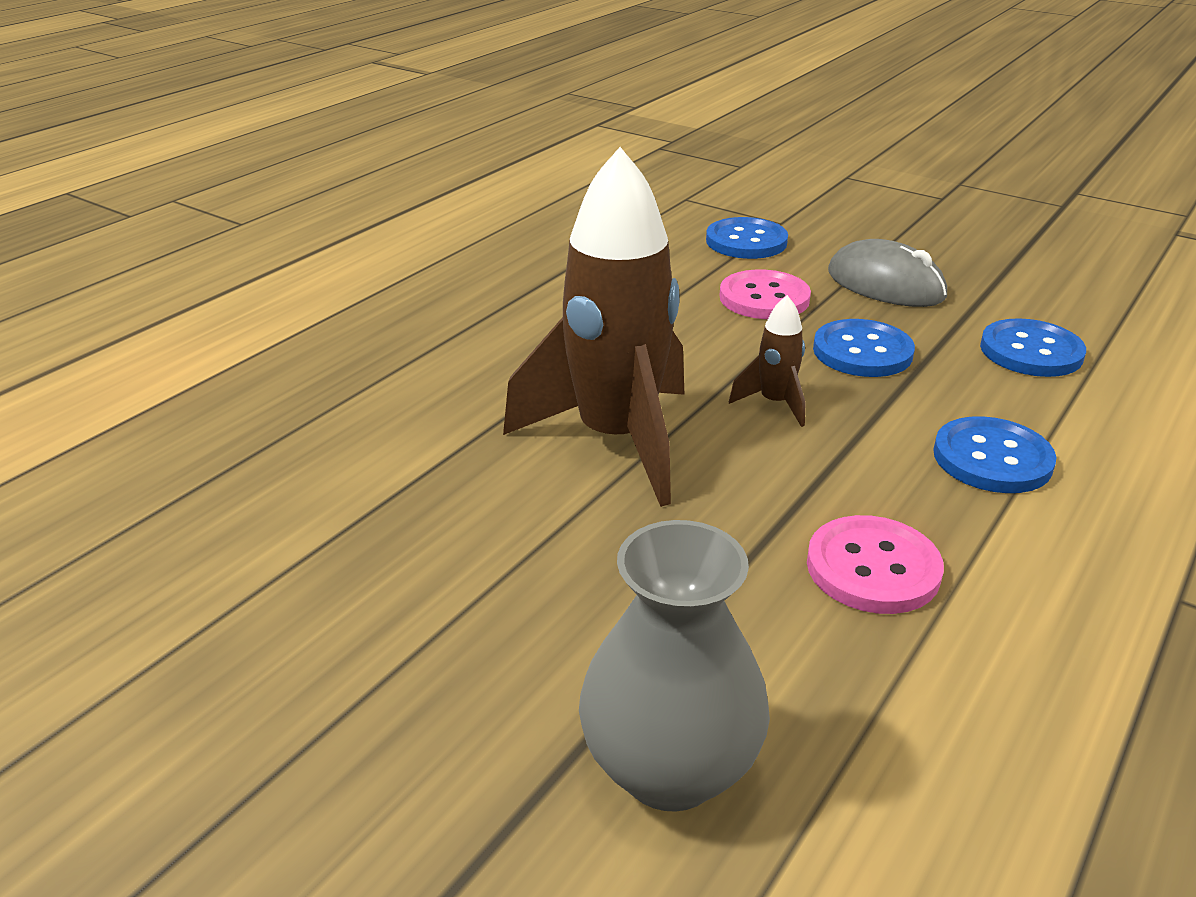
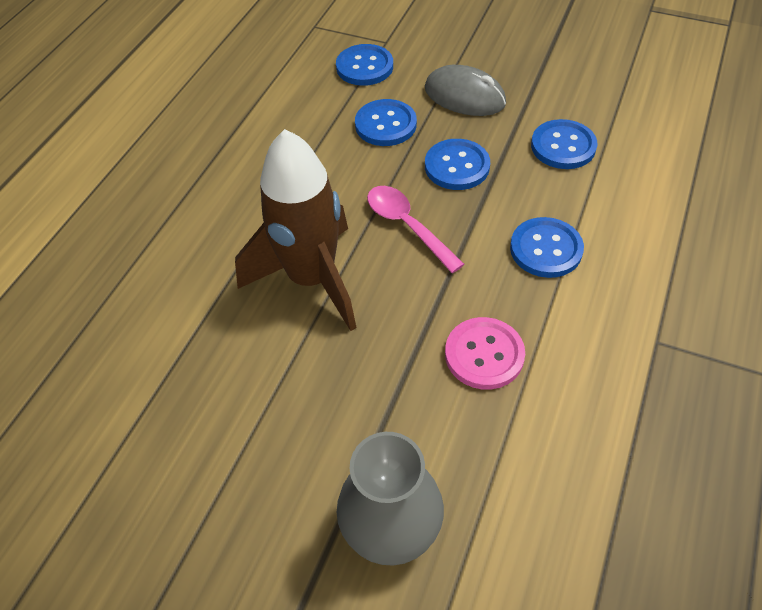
camera: 10 degrees left, 20 degrees up
pink button [719,270,811,319] -> blue button [355,99,417,146]
brown rocket [729,295,806,427] -> pink spoon [367,186,465,273]

